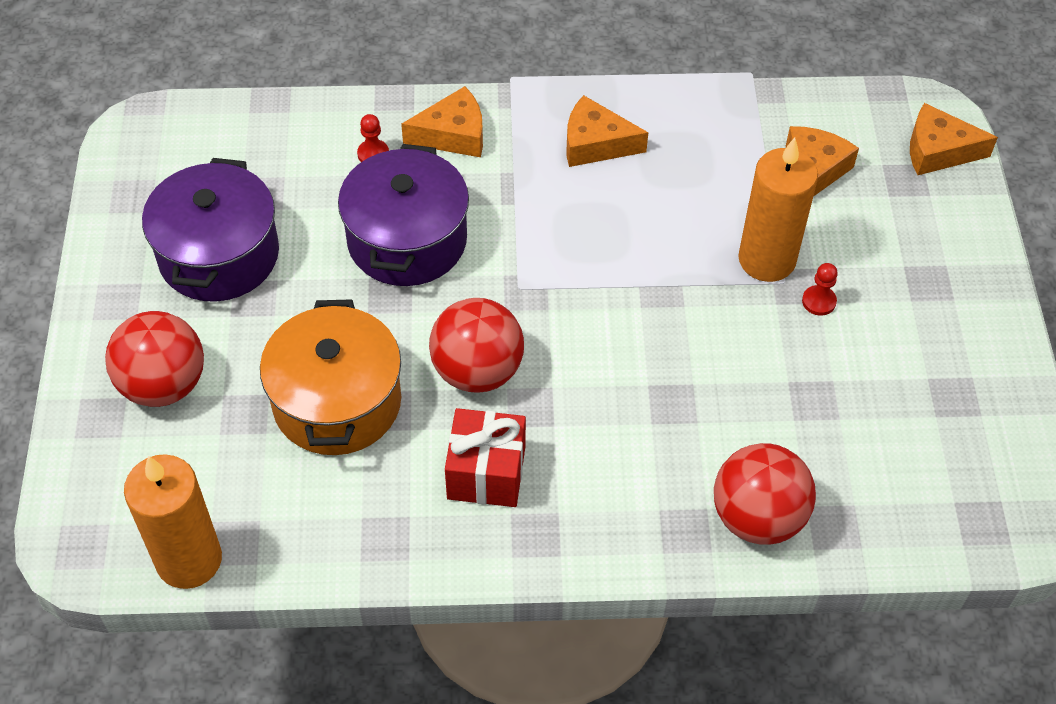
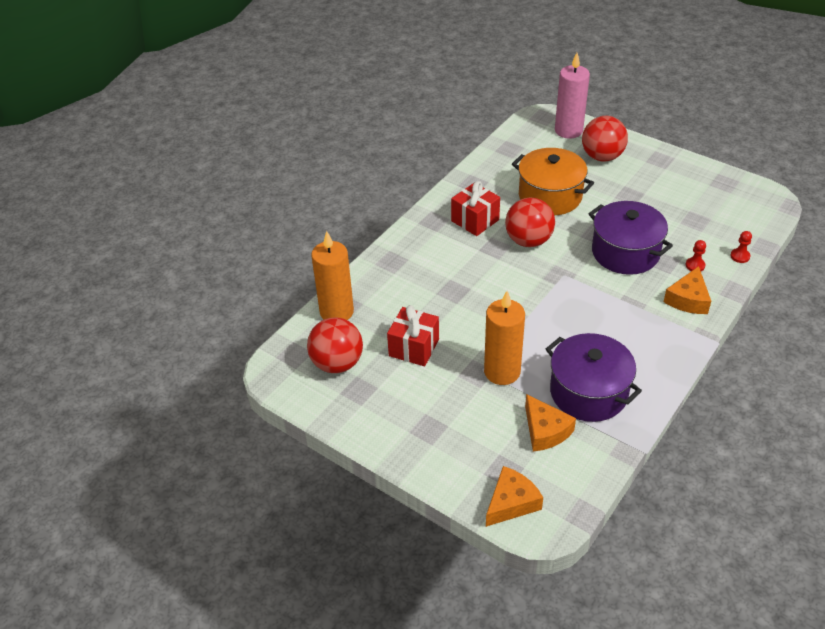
camera: 130 degrees right, 10 degrees down
orange candle [124,454,222,589] -> orange candle moved to [311,231,354,320]
purple pot [142,158,279,302] -> purple pot moved to [546,333,642,422]
orange cheese [567,95,649,167] -> none
red ball [714,443,816,545] -> red ball moved to [307,317,363,373]
red pawn [802,263,838,316] -> red pawn moved to [730,231,752,263]
none -> red gift [387,305,439,366]
none -> pink candle [555,53,590,139]

